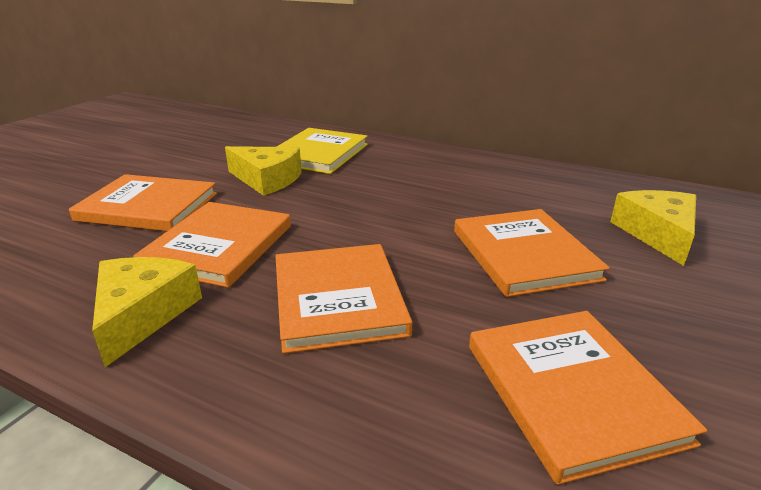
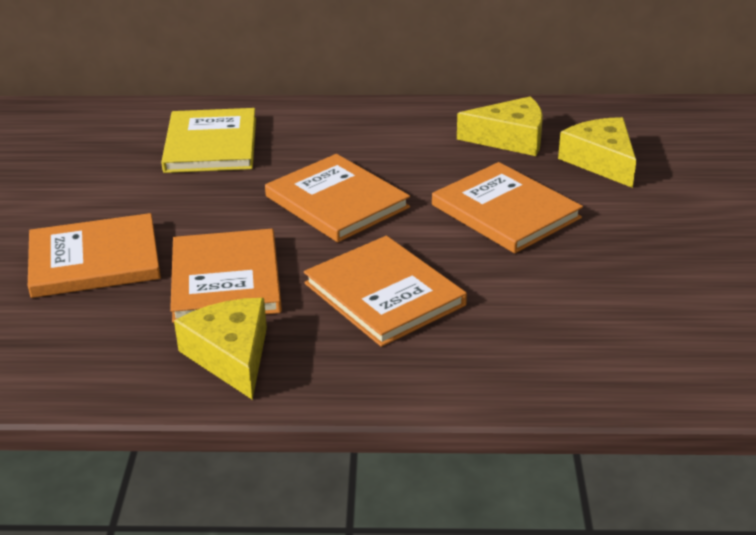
camera: 25 degrees left, 5 degrees up
yellow cheese [225,146,302,196] -> yellow cheese moved to [457,96,543,156]
orange book [469,311,707,485] -> orange book moved to [265,154,410,242]

